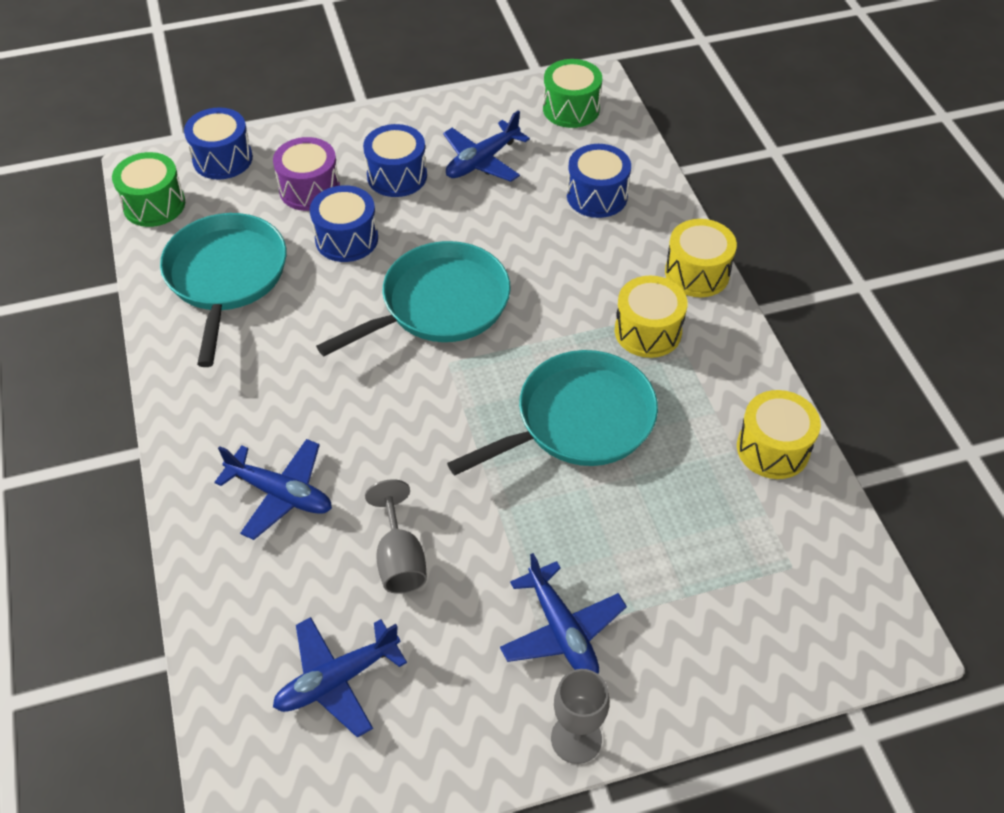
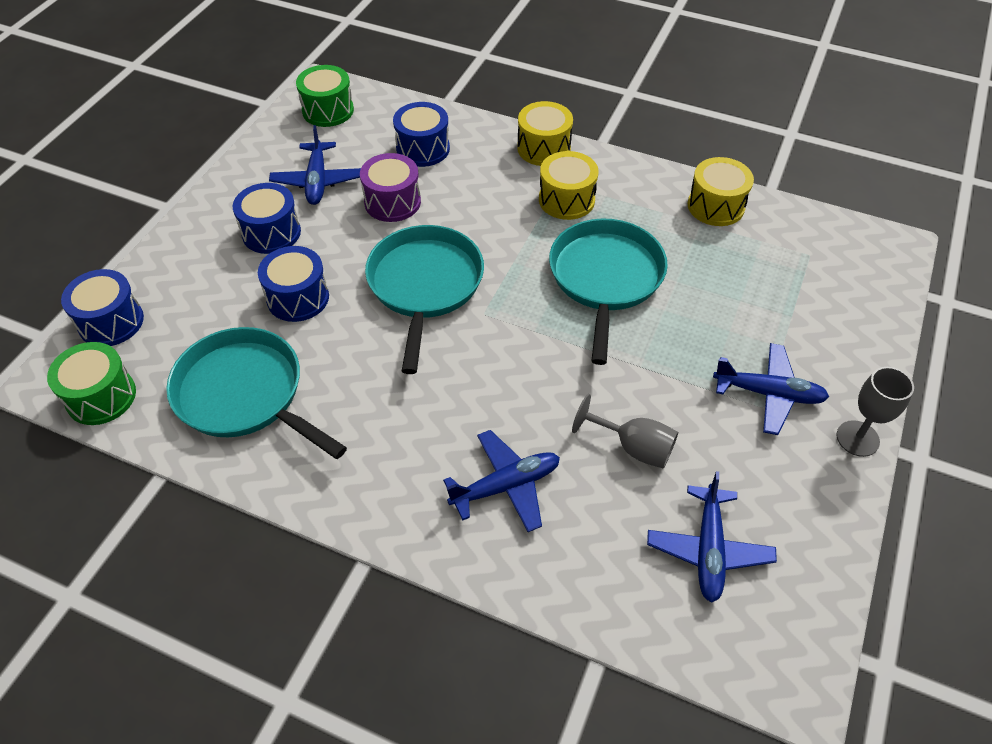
camera: 50 degrees left, 0 degrees up
purple drum [273,137,340,211] -> purple drum moved to [360,153,421,222]

